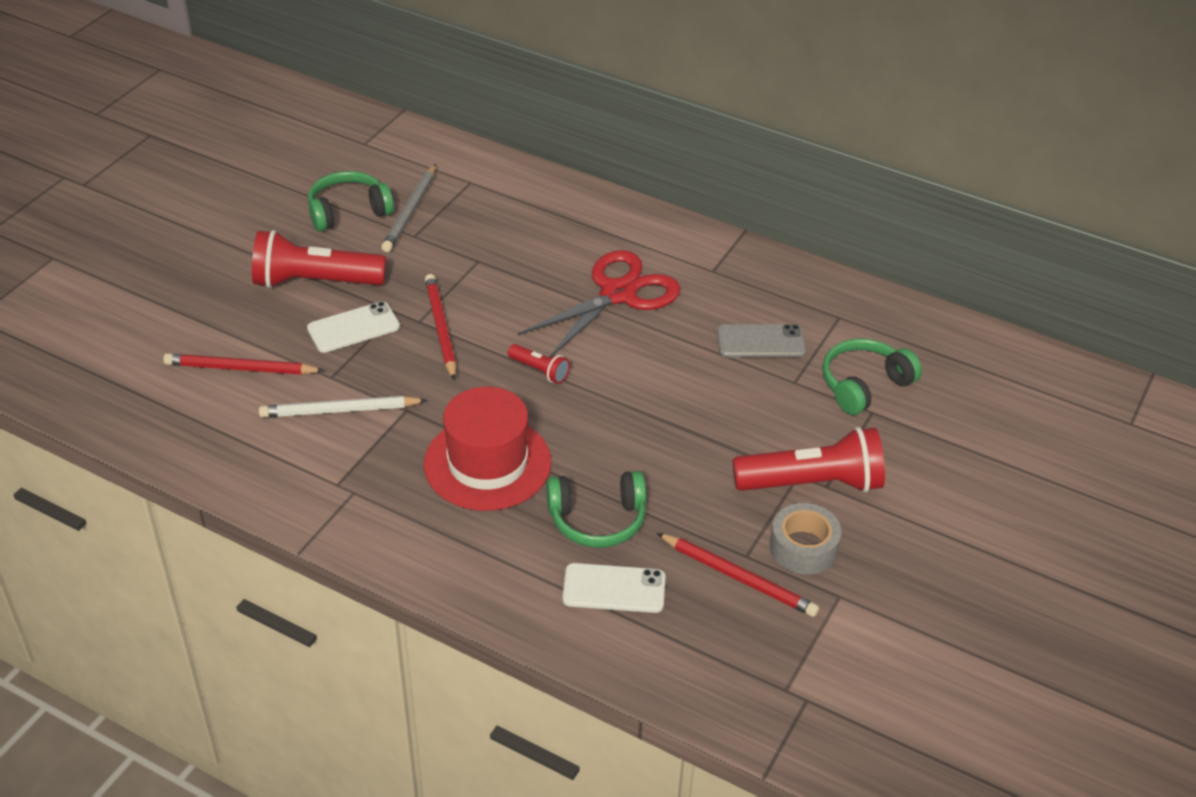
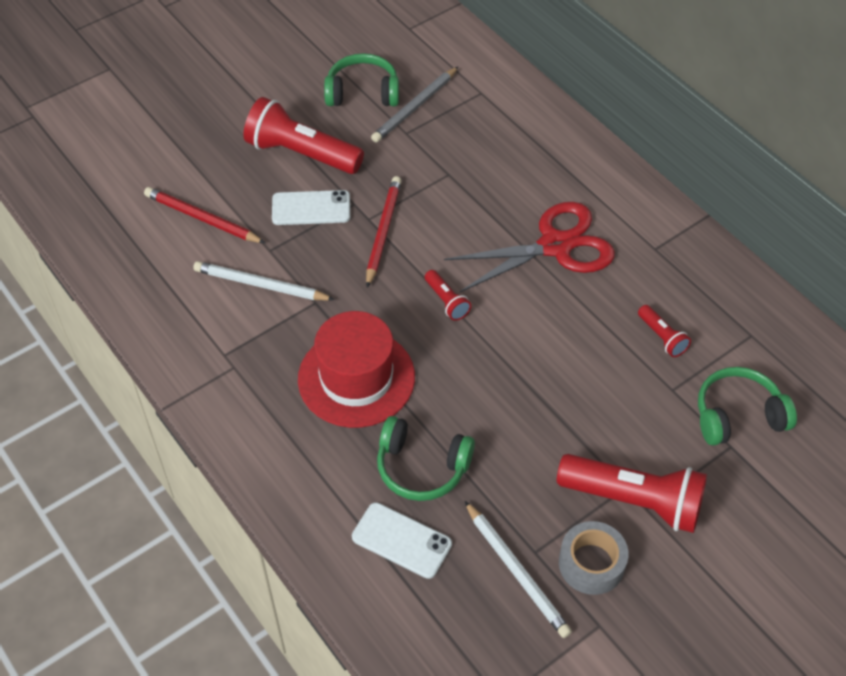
camera: 25 degrees right, 10 degrees up
red pencil [657,533,819,617] -> white pencil [465,501,572,638]
grey phone [717,324,806,357] -> red flashlight [638,305,691,357]

